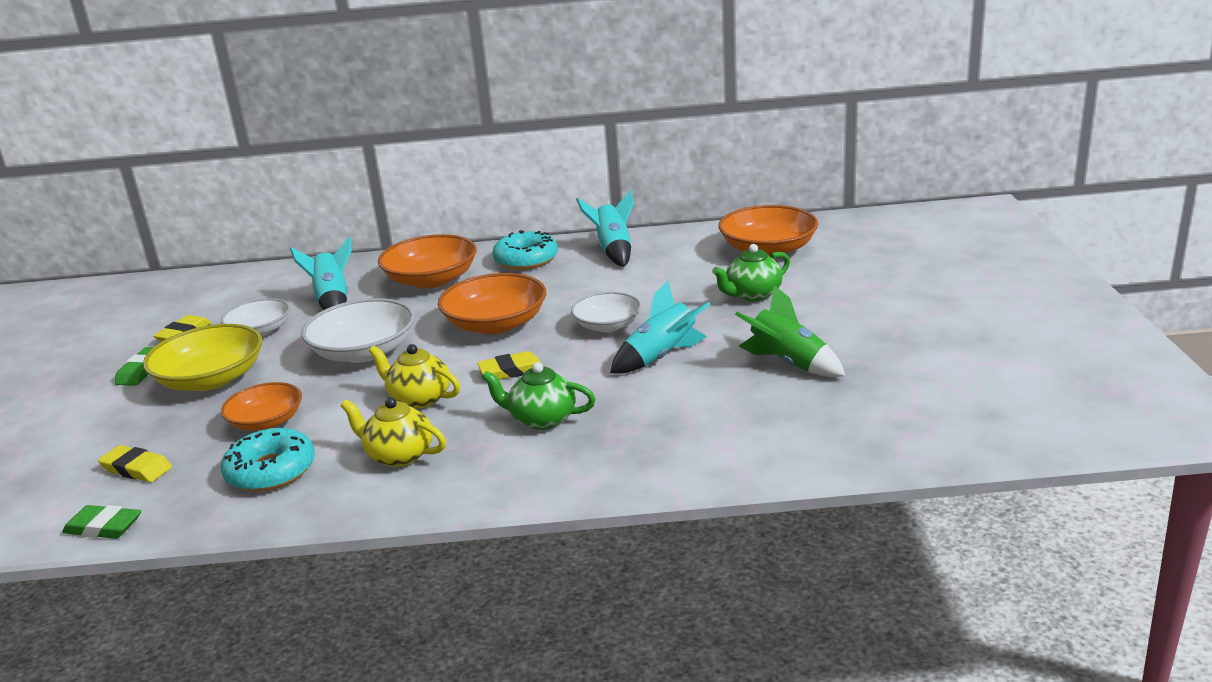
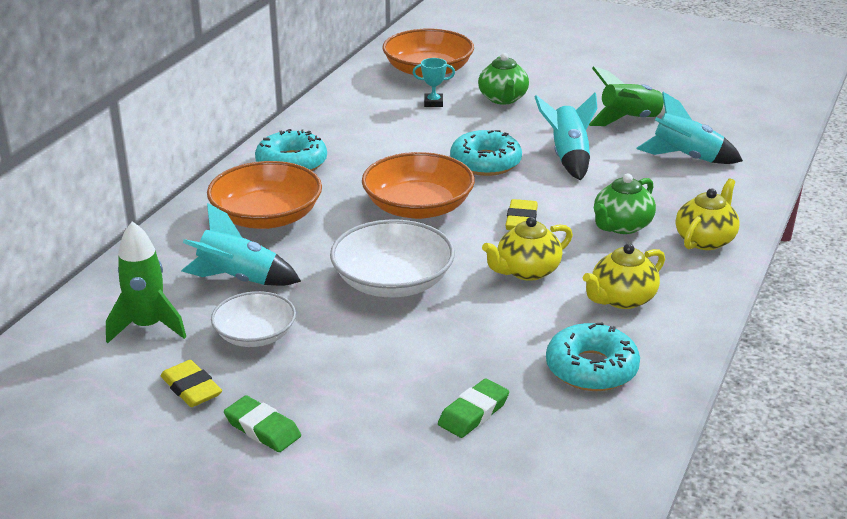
camera: 65 degrees left, 5 degrees up
green eraser [62,505,141,539] -> green eraser moved to [438,379,509,438]
yellow eraser [98,445,172,482] -> none
yellow bowl [143,324,262,391] -> none
orange bowl [221,382,302,431] -> none
white bowl [571,292,642,332] -> turquoise donut [450,130,522,176]
turquoise rocket [576,190,634,267] -> turquoise rocket moved to [636,92,743,164]
none -> green rocket [106,221,186,343]
none -> turquoise trophy [413,58,455,107]
none -> yellow teapot [676,179,740,250]

